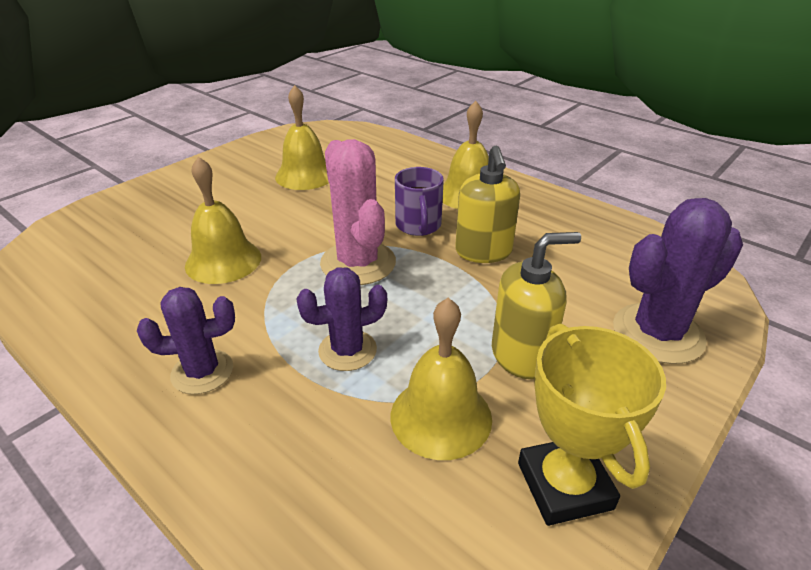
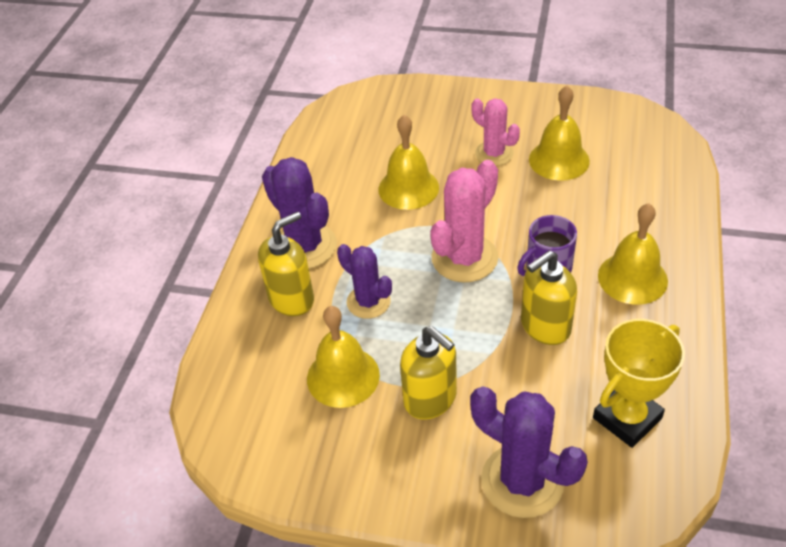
camera: 65 degrees right, 10 degrees up
purple cactus [137,287,235,394] -> purple cactus [262,157,337,269], size x1.56
yellow trophy [518,324,666,526] -> yellow trophy moved to [593,319,685,448]
none -> yellow soap dispenser [258,212,314,316]
none -> pink cactus [472,98,520,166]

